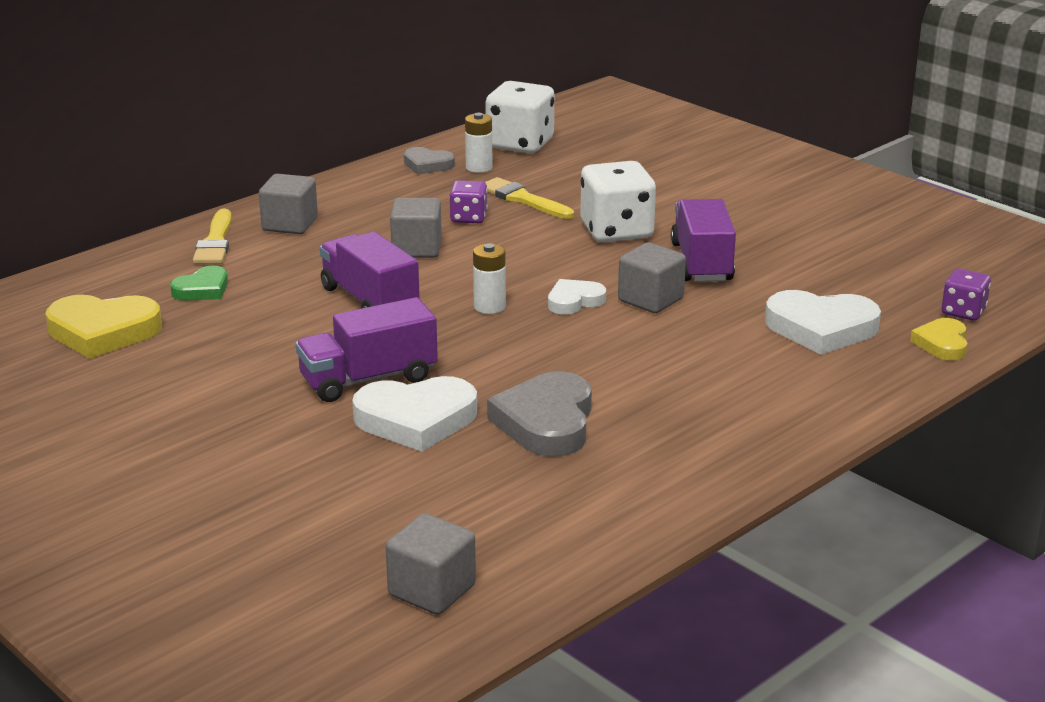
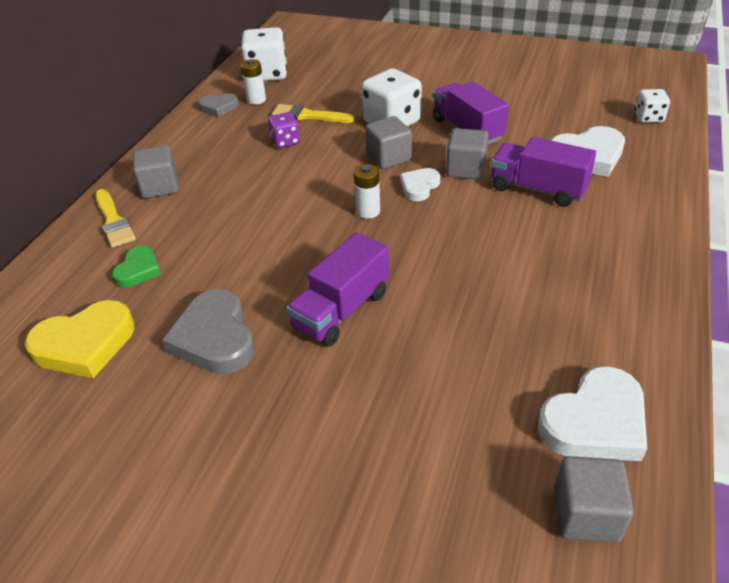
camera: 25 degrees left, 15 degrees up
purple truck [320,231,420,308] -> purple truck moved to [491,137,596,207]
white heart [352,376,477,452] -> white heart moved to [537,366,647,461]
grey cube [390,198,442,258] -> grey cube moved to [365,116,412,169]
grey heart [487,371,592,457] -> grey heart moved to [162,289,255,374]
yellow heart [910,318,967,360] -> none
purple dice [942,269,991,321] -> white dice [635,89,670,123]

